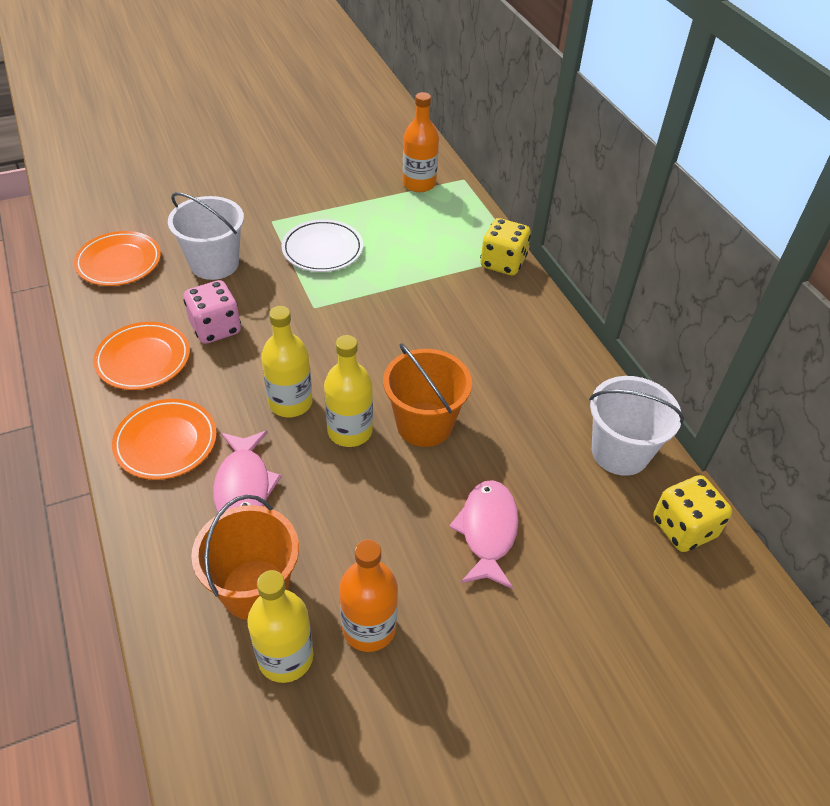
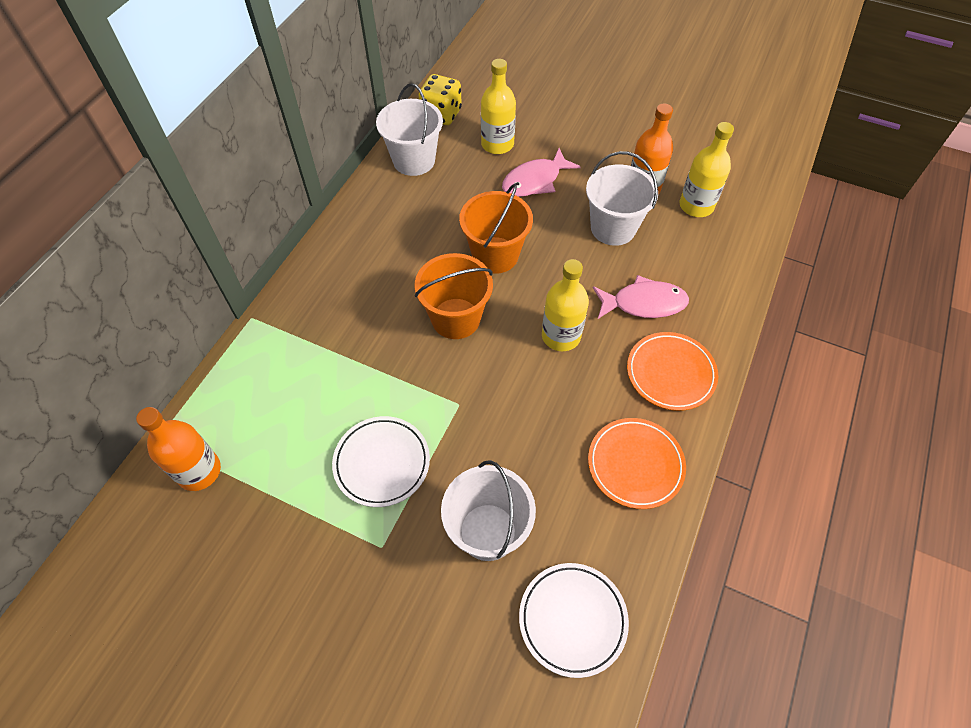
camera: 130 degrees left, 10 degrees up
orange plate [74,231,161,286] -> white plate [519,563,629,678]
pink dice [183,280,241,344] -> none
orange bucket [191,495,299,620] -> orange bucket moved to [415,253,493,339]
pink fish [213,430,282,512] -> pink fish turned 45 degrees clockwise [593,275,689,319]
yellow bottle [324,335,373,447] -> yellow bottle moved to [481,59,516,154]
yellow dice [480,218,531,275] -> none
none -> white bucket [586,151,658,246]

